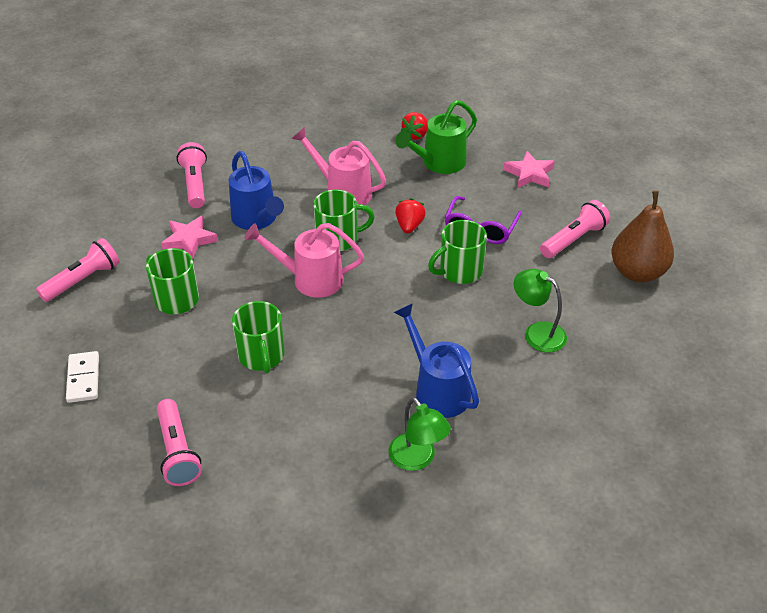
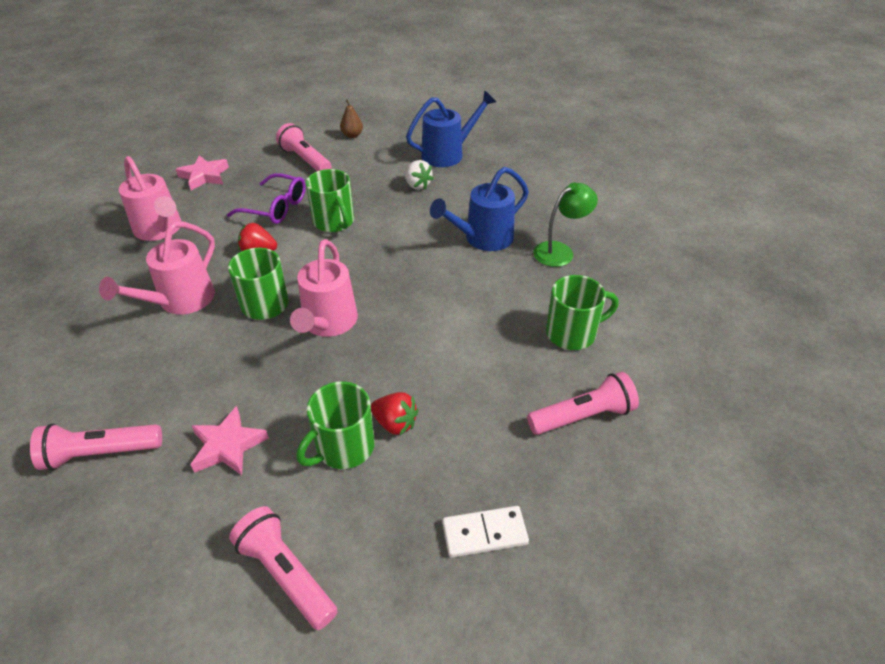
camera: 90 degrees left, 0 degrees up
blue watering can [229,151,284,230] -> blue watering can moved to [406,91,496,167]
green mug [232,301,285,373] -> green mug moved to [546,275,619,350]
green watering can [396,100,477,174] -> pink watering can [119,156,181,241]
red strawberry [401,112,428,140] -> red strawberry moved to [371,392,418,435]
green lamp [514,269,567,352] -> white strawberry [404,160,434,190]
brown pear [611,191,674,282] -> brown pear [340,100,363,138], size x0.46

